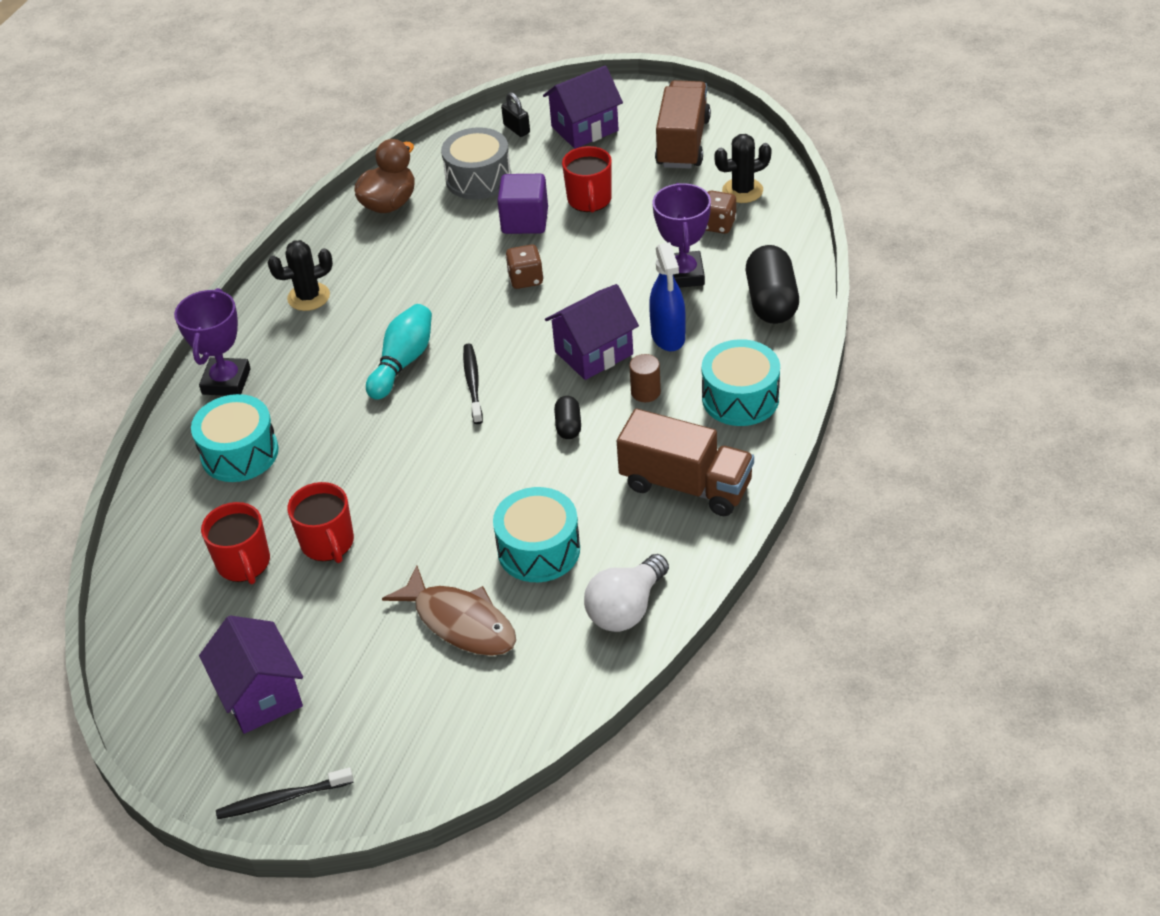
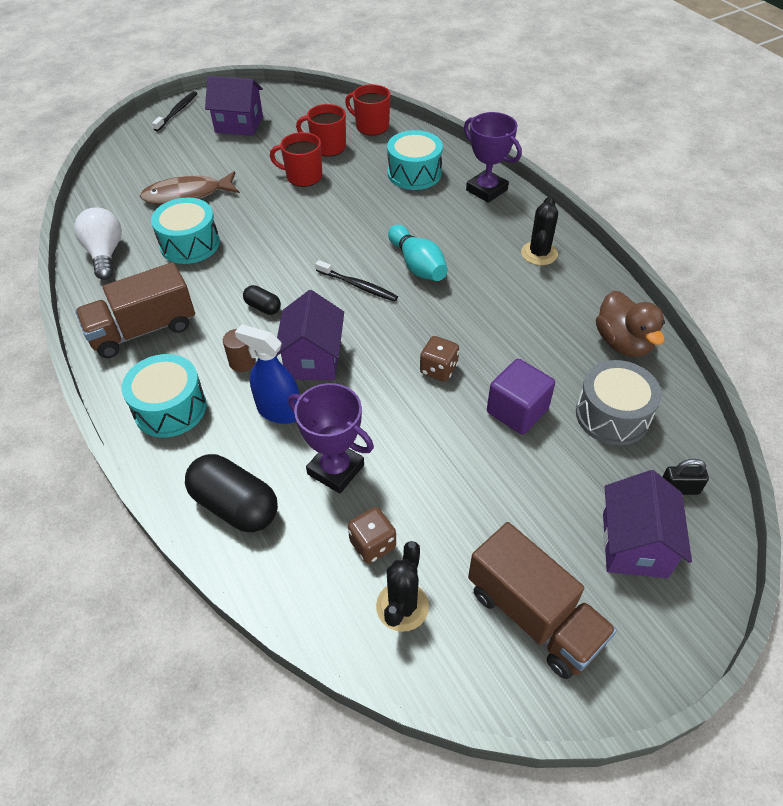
camera: 125 degrees right, 5 degrees up
red mug [562,146,612,213] -> red mug moved to [345,84,390,136]

